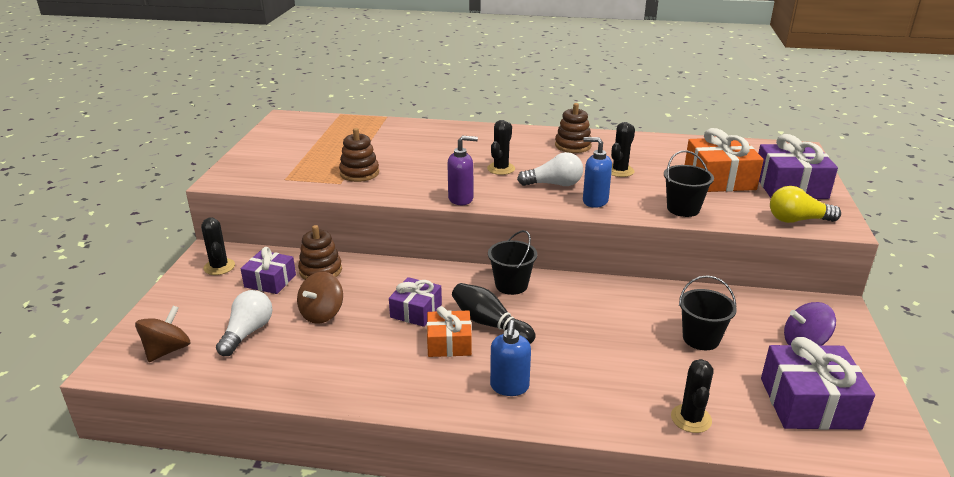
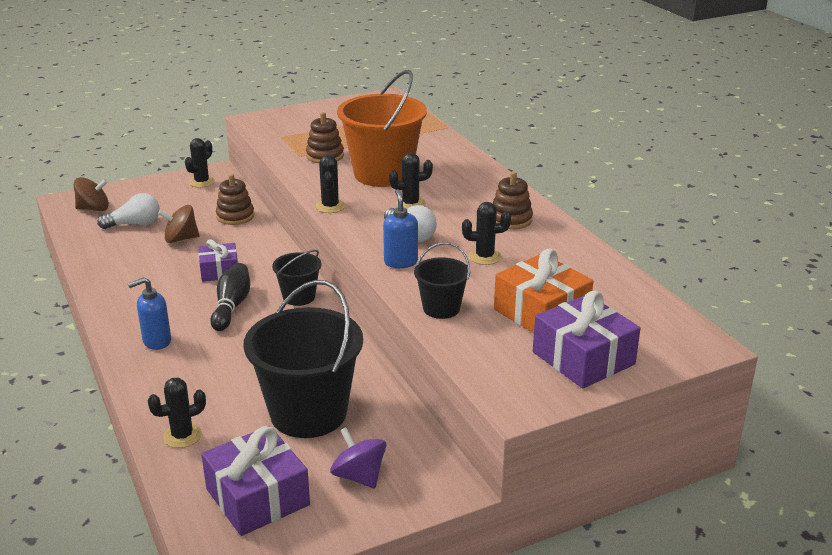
camera: 55 degrees right, 0 degrees up
purple gift [241,247,296,294] -> none
orange gift [427,306,472,357] -> none
purple soap dispenser [447,136,478,205] -> black cactus [315,155,345,213]
black bucket [679,275,737,350] -> black bucket [243,280,363,438], size x2.00
yellow light bulb [770,186,841,223] -> none
none -> orange bucket [337,70,427,187]

